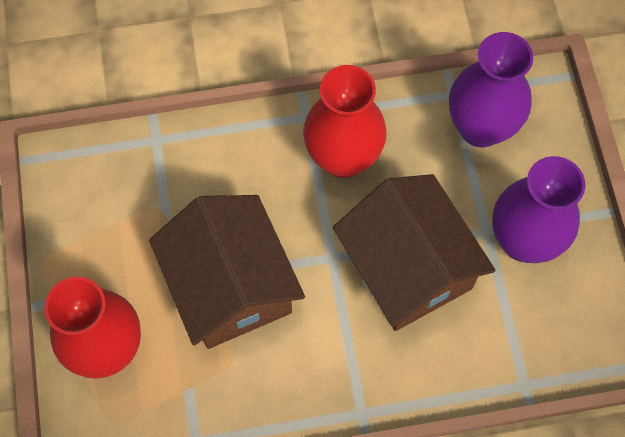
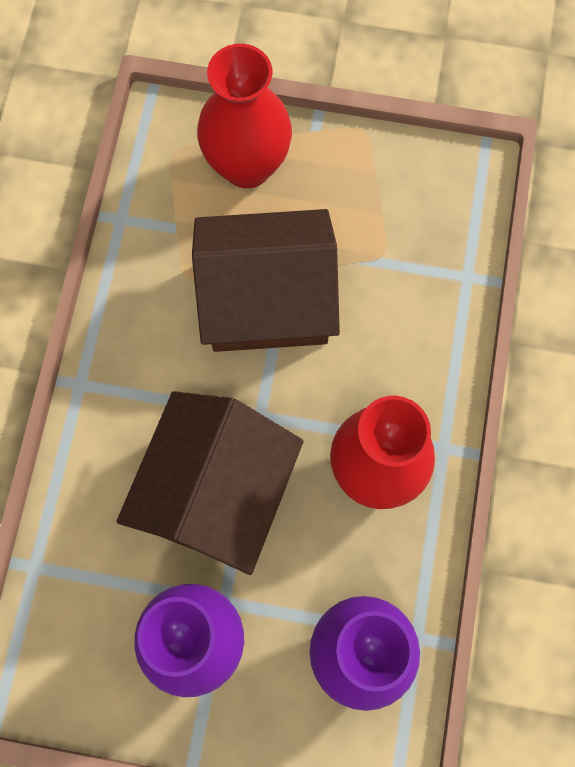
camera: 110 degrees right, 5 degrees up
brown house [333,174,495,331] -> brown house turned 60 degrees counterclockwise [116,391,304,575]

